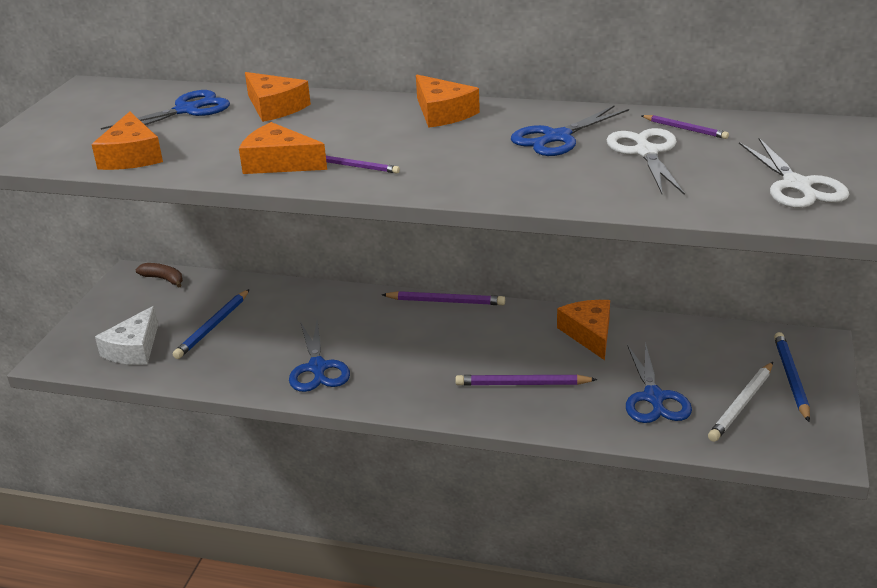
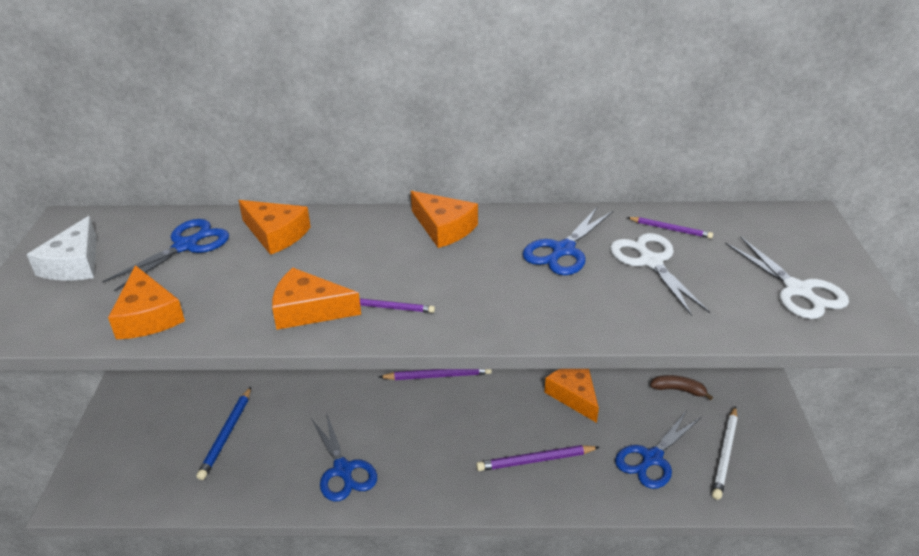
camera: 15 degrees left, 5 degrees up
white cheese [95,306,158,365] -> white cheese moved to [27,216,97,281]
brown banana [136,263,183,288] -> brown banana moved to [650,375,713,400]
blue scissors [626,342,692,423] -> blue scissors turned 60 degrees clockwise [615,410,701,489]
blue pencil [774,332,810,422] -> none

